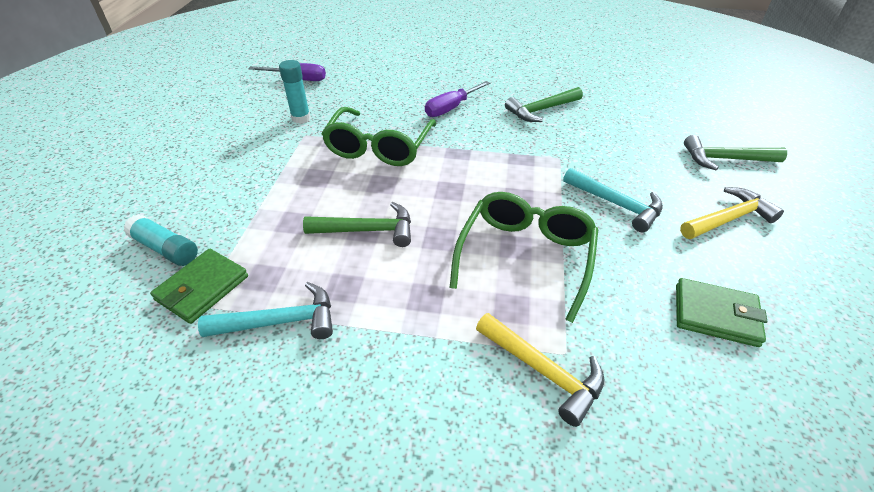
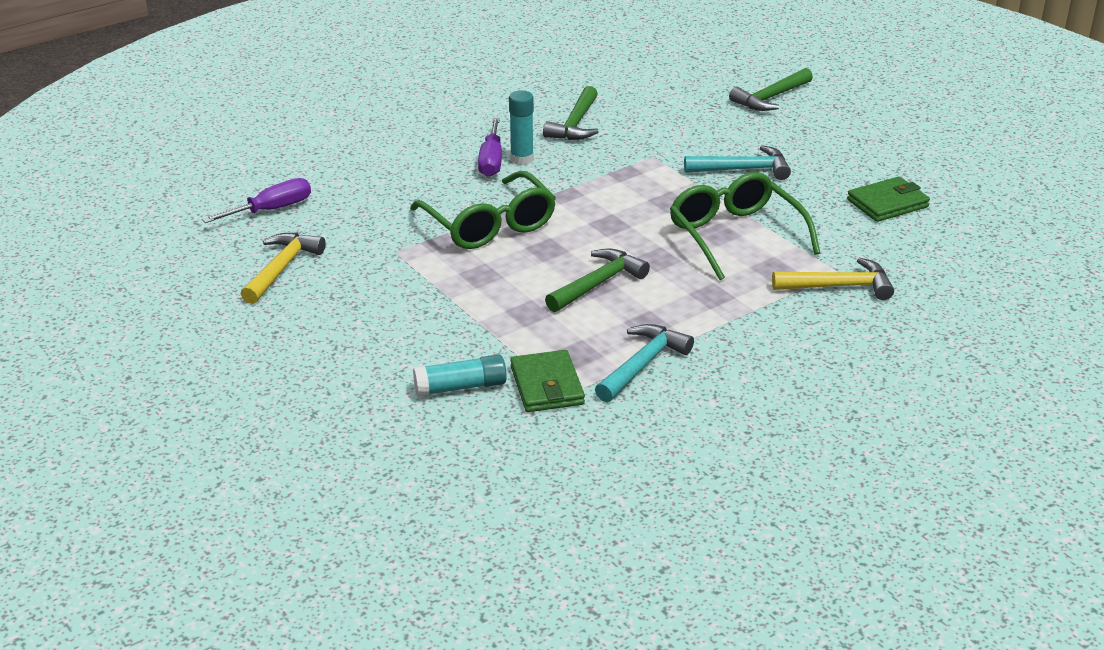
camera: 45 degrees left, 10 degrees down
turquoise glue stick [279,60,311,124] -> turquoise glue stick moved to [509,90,534,165]
yellow hammer [680,187,784,239] -> yellow hammer moved to [241,233,326,304]

